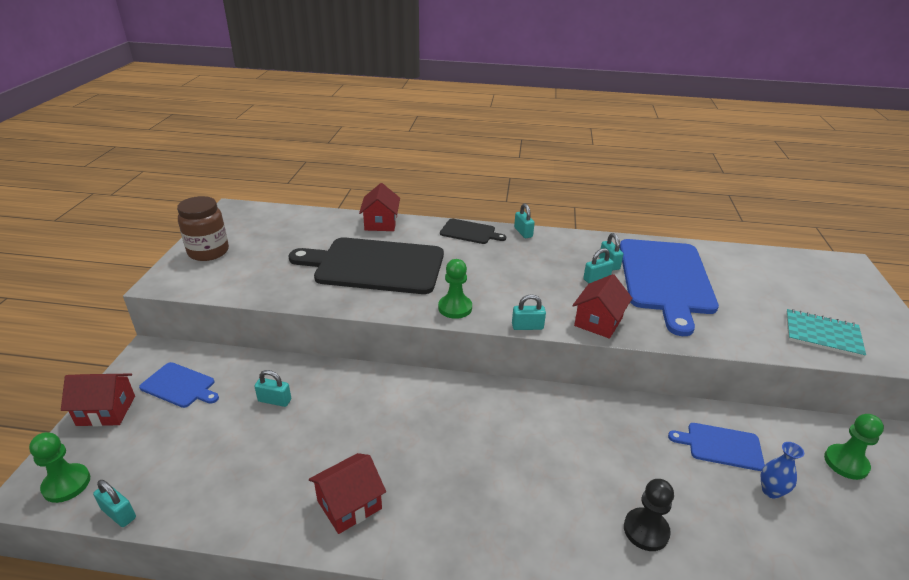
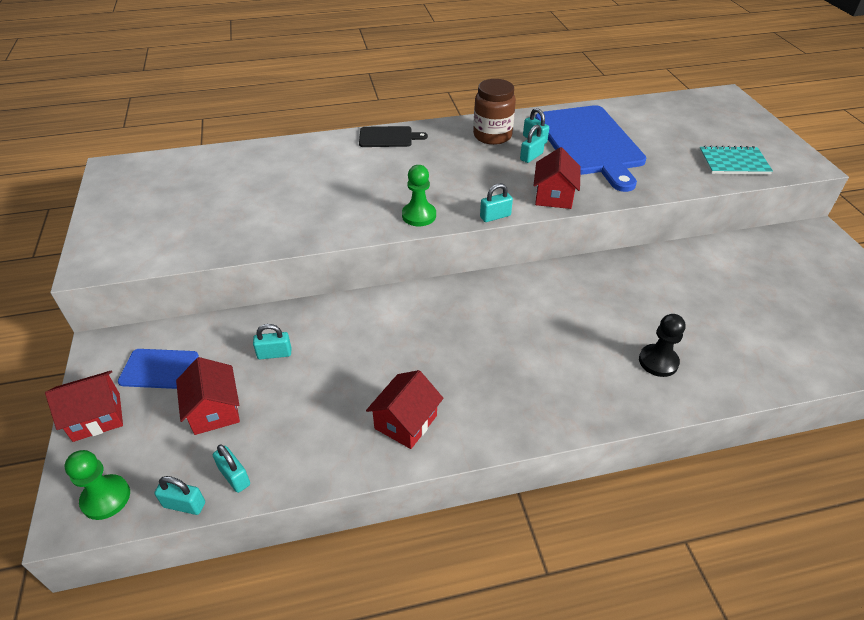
camera: 20 degrees left, 10 degrees up
brown jar [177,196,229,261] -> brown jar moved to [473,79,516,145]
black cutting board [288,237,444,294] -> none
red house [359,183,400,231] -> red house moved to [176,357,240,435]
turquoise padlock [514,204,535,238] -> turquoise padlock moved to [213,444,250,493]
blue cutting board [668,423,765,471] -> none
blue vase [761,442,804,499] -> none
green pawn [824,414,884,480] -> none

